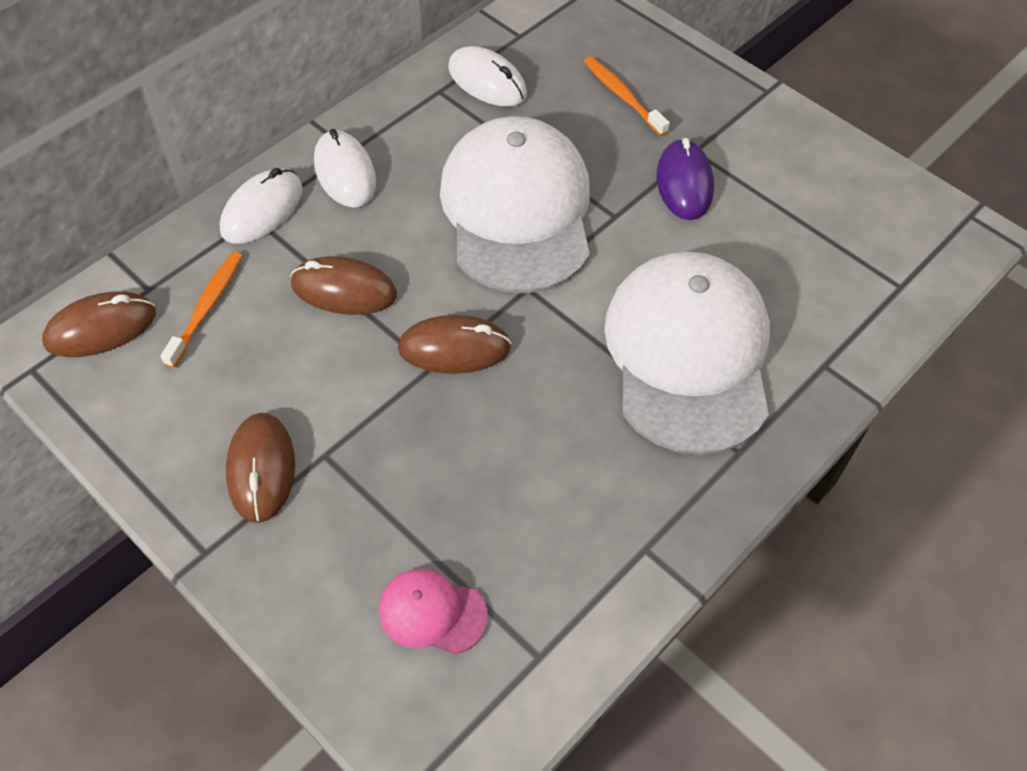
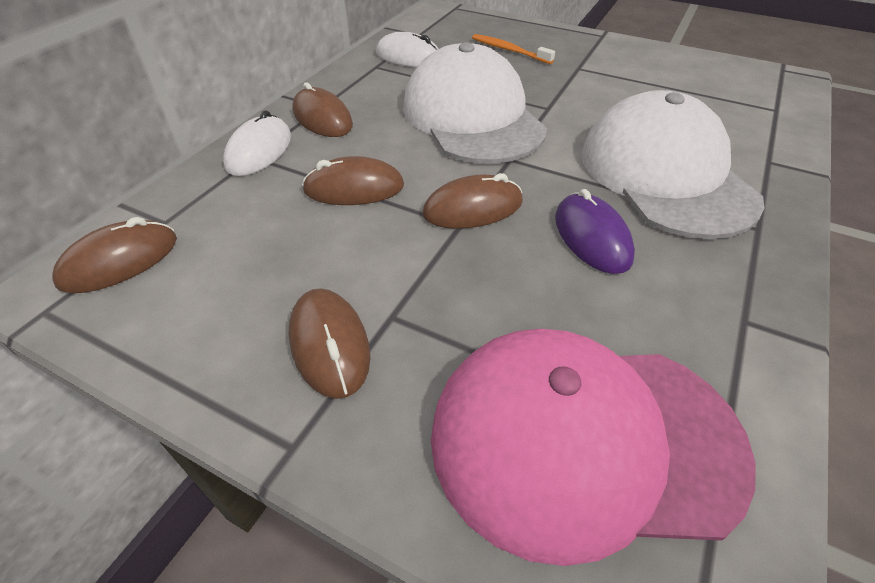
camera: 15 degrees left, 10 degrees down
orange toothbrush [160,252,242,368] -> none
white mouse [314,129,376,208] -> brown mouse [292,82,353,137]
pink cap [379,569,488,654] -> pink cap [431,329,756,566], size x2.38
purple mouse [656,138,714,220] -> purple mouse moved to [555,189,635,274]

